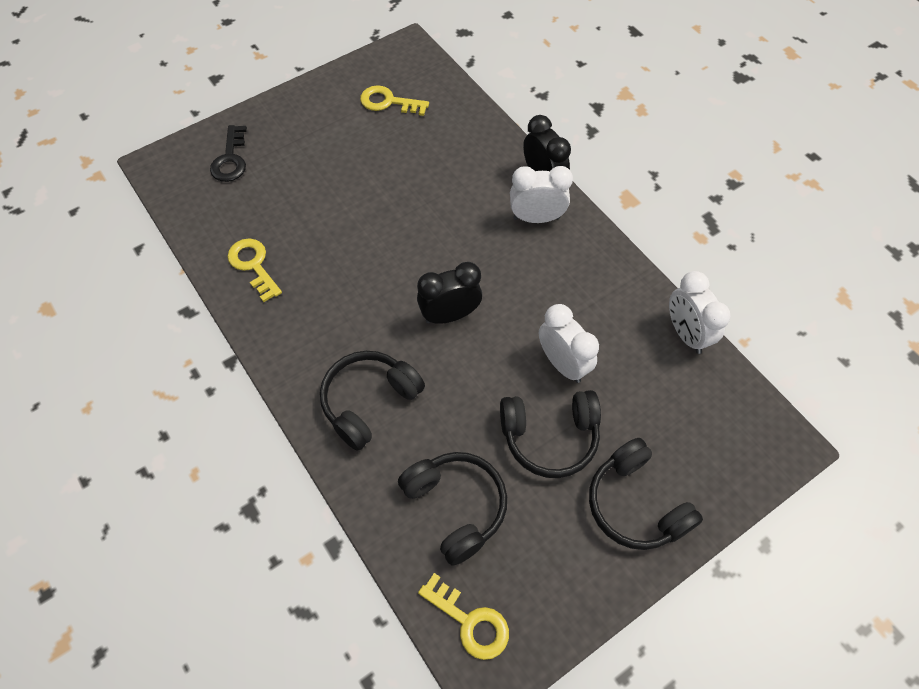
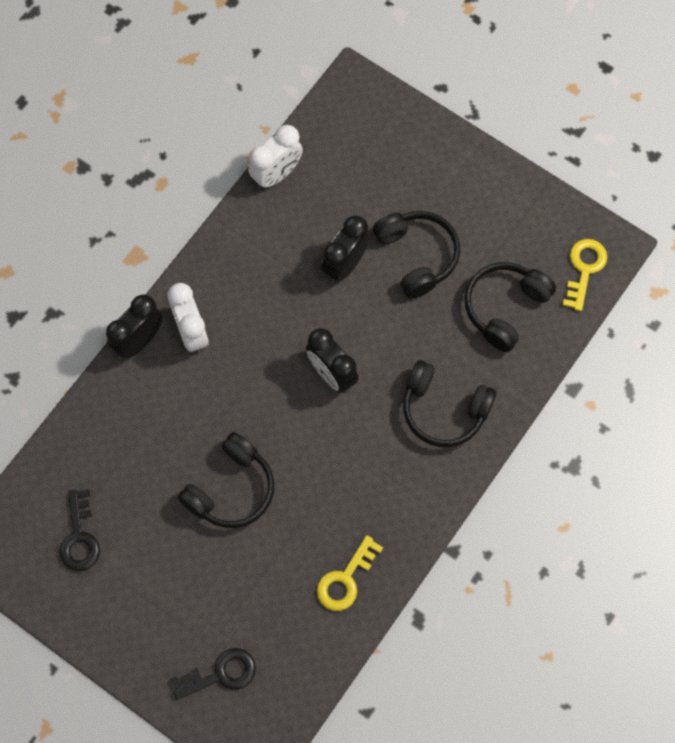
camera: 110 degrees left, 10 degrees up
yellow key [360,85,429,116] -> black key [60,489,100,571]
white clock [539,304,599,383] -> black clock [321,215,370,283]
black headphones [589,438,703,550] -> black headphones moved to [178,432,274,528]

